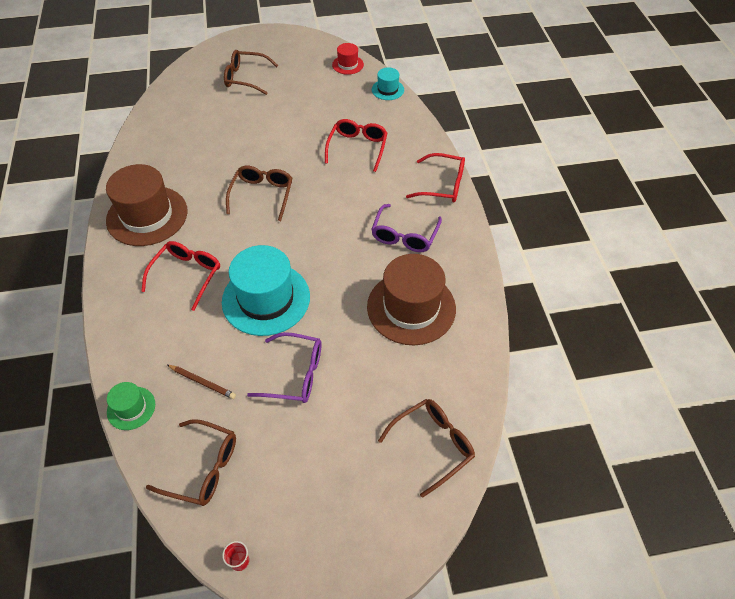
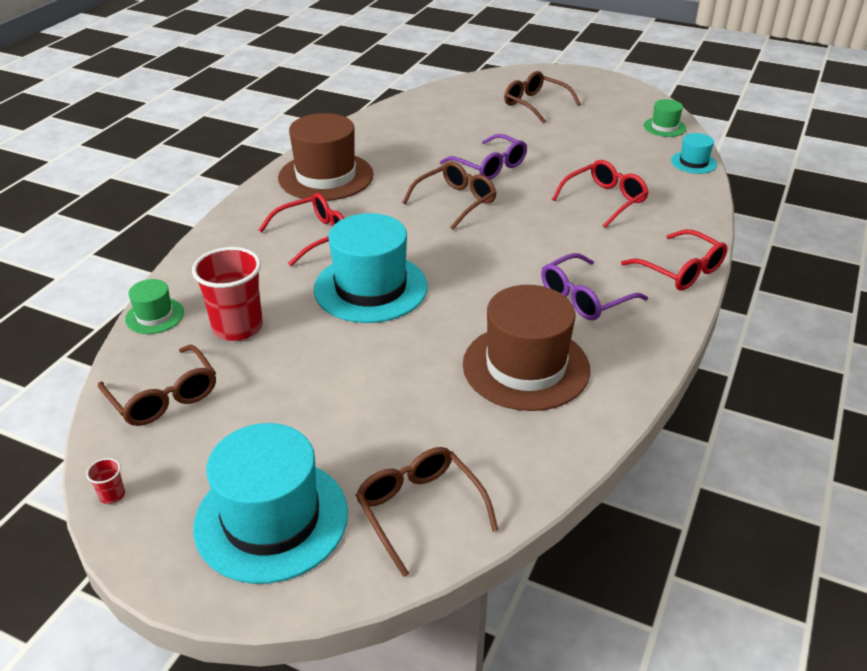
camera: 35 degrees right, 15 degrees down
brown pencil [167,365,236,399] -> red cup [192,247,263,341]
purple glasses [247,332,322,403] -> purple glasses moved to [440,134,527,180]
red hat [332,43,364,75] -> green hat [644,99,686,137]
brown glasses [378,399,475,498] -> brown glasses turned 120 degrees counterclockwise [356,447,498,577]
none -> turquoise hat [193,423,348,584]

